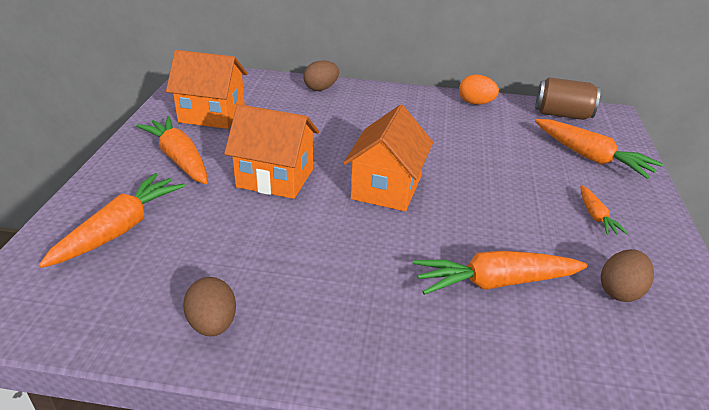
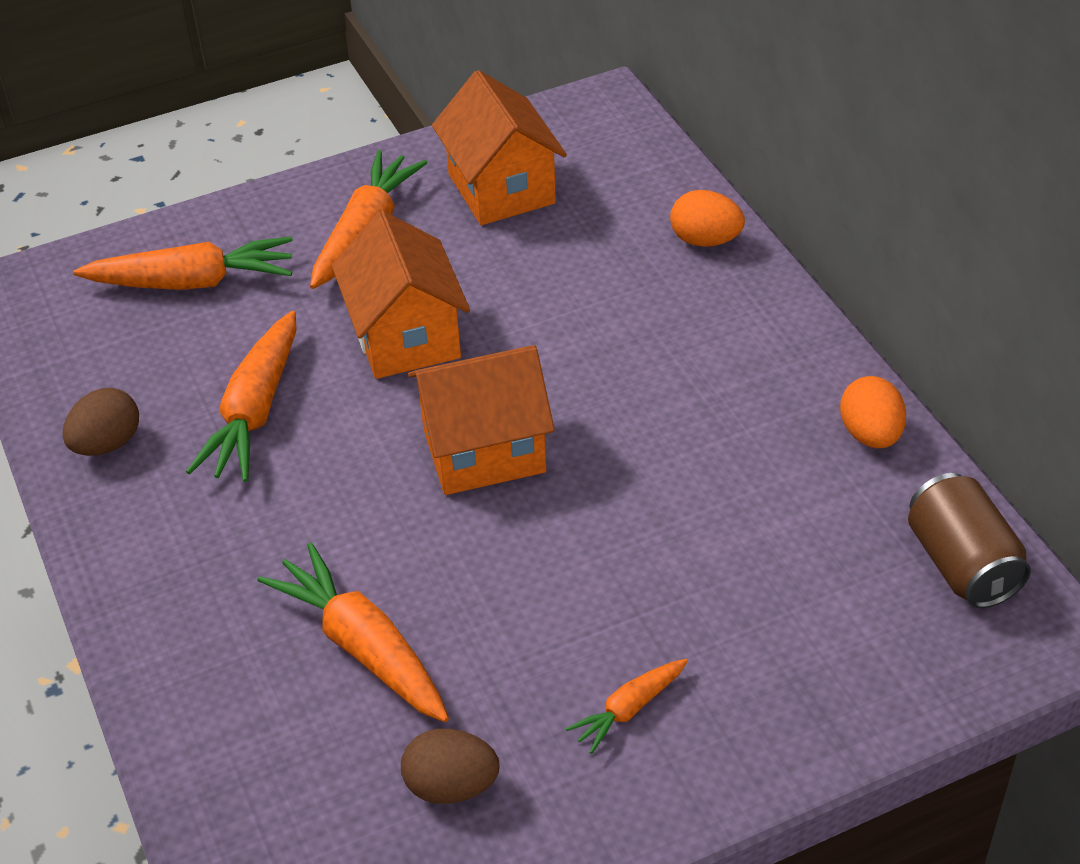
camera: 60 degrees right, 10 degrees up
brown egg [303,60,339,91] -> orange egg [670,190,745,247]
orange carrot [535,119,663,179] -> orange carrot moved to [186,311,297,482]

